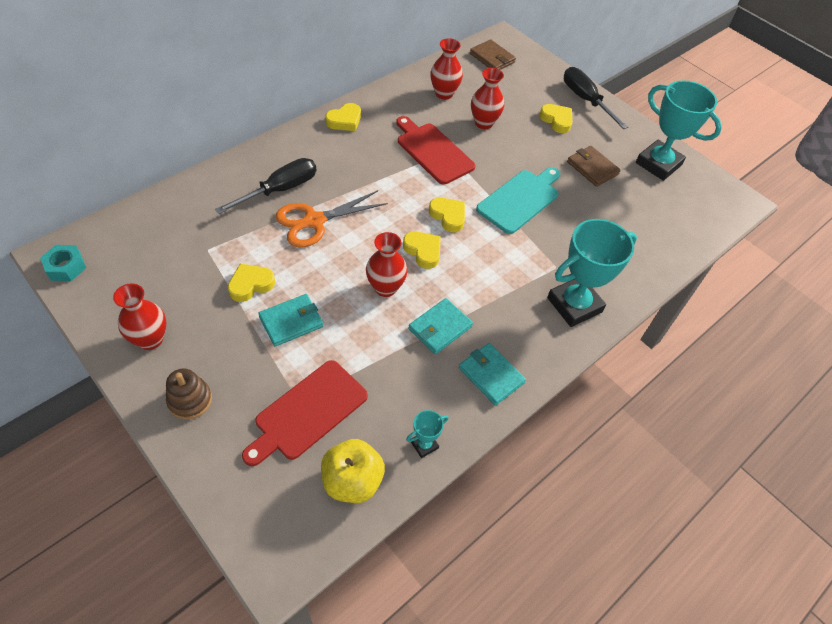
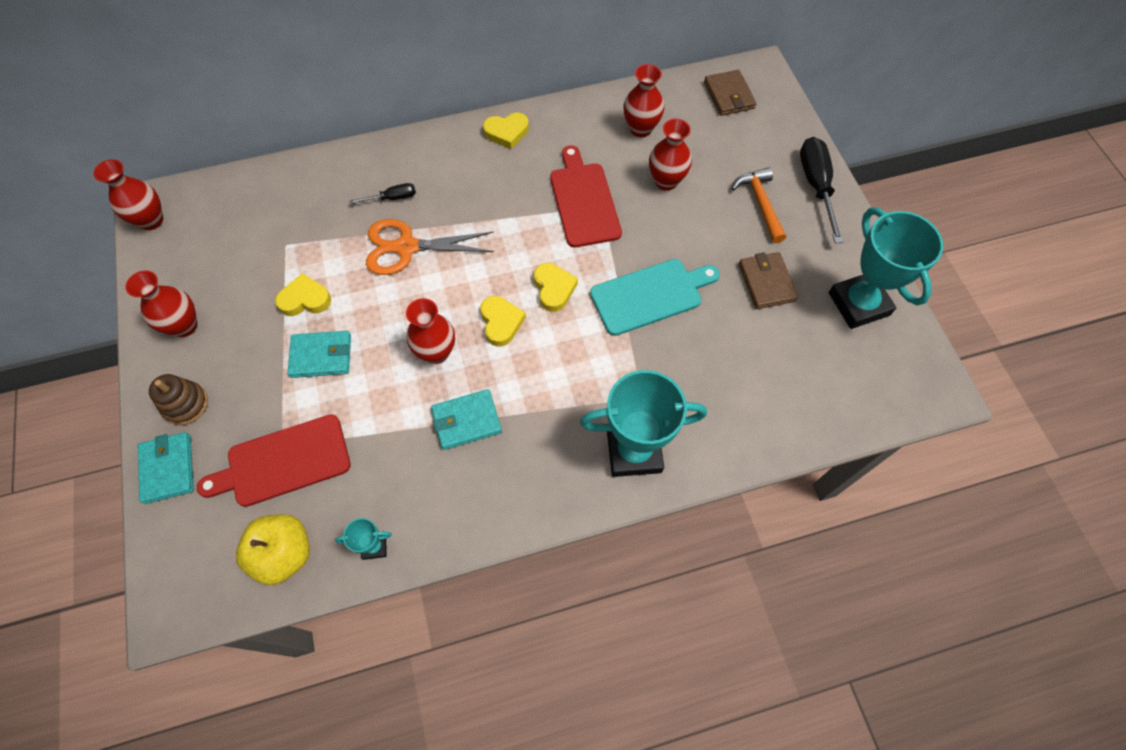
camera: 30 degrees right, 10 degrees up
turquoise nut [40,245,86,281] -> red vase [94,159,163,230]
black screwdriver [215,158,317,214] -> black screwdriver [350,183,416,204], size x0.52
turquoise wallet [459,343,526,405] -> turquoise wallet moved to [138,432,194,504]
yellow heart [539,104,573,133] -> orange hammer [731,168,786,243]

